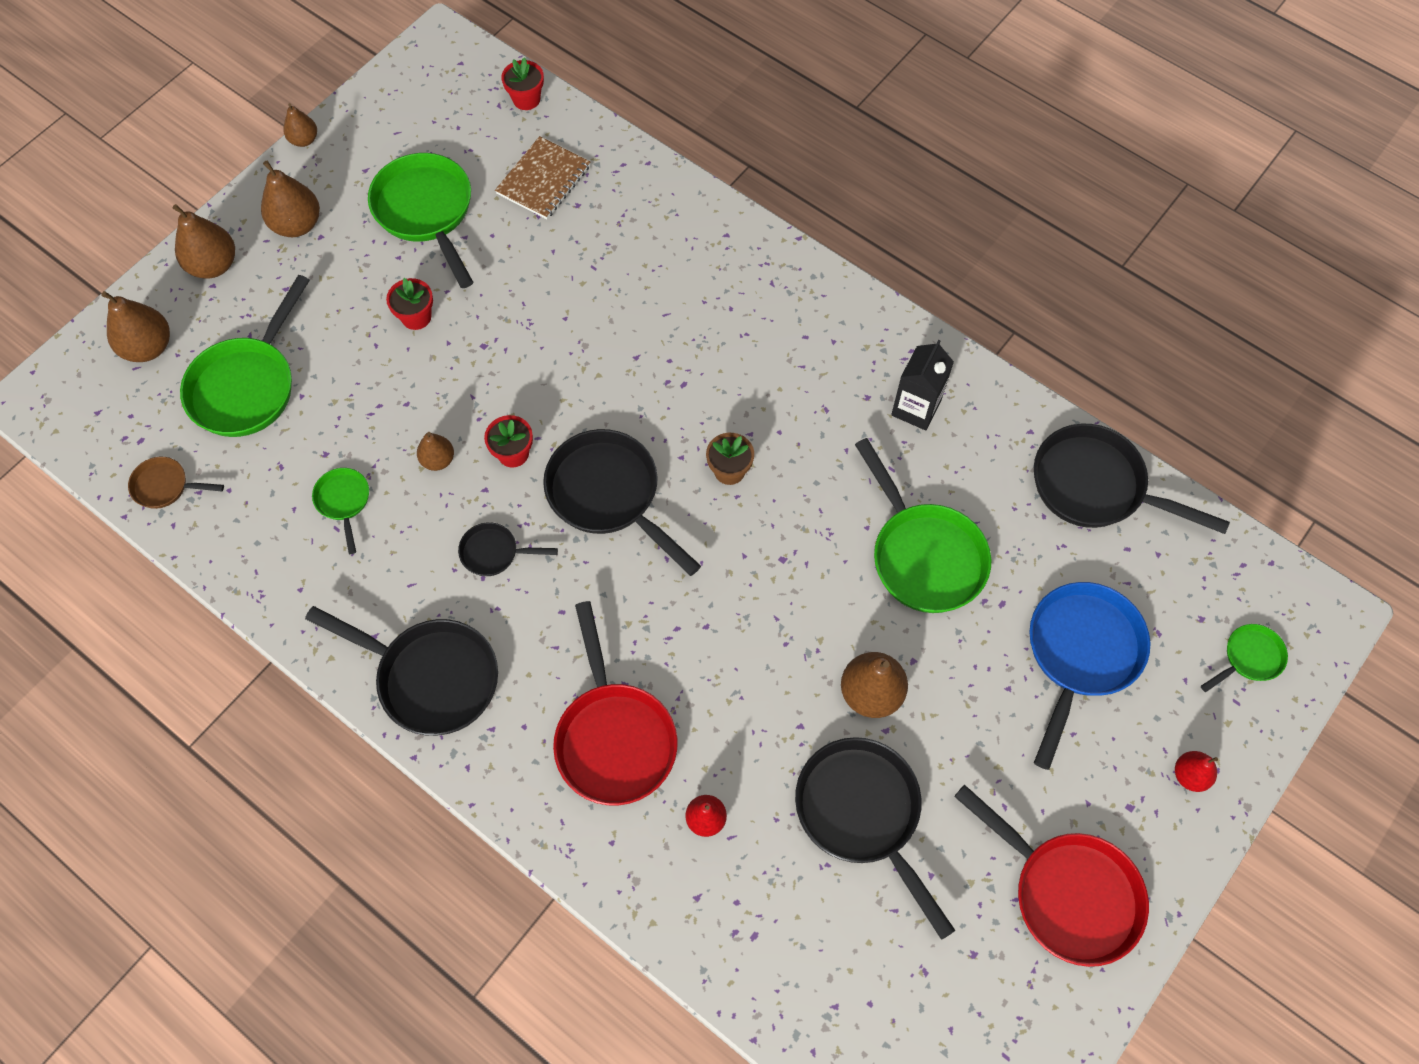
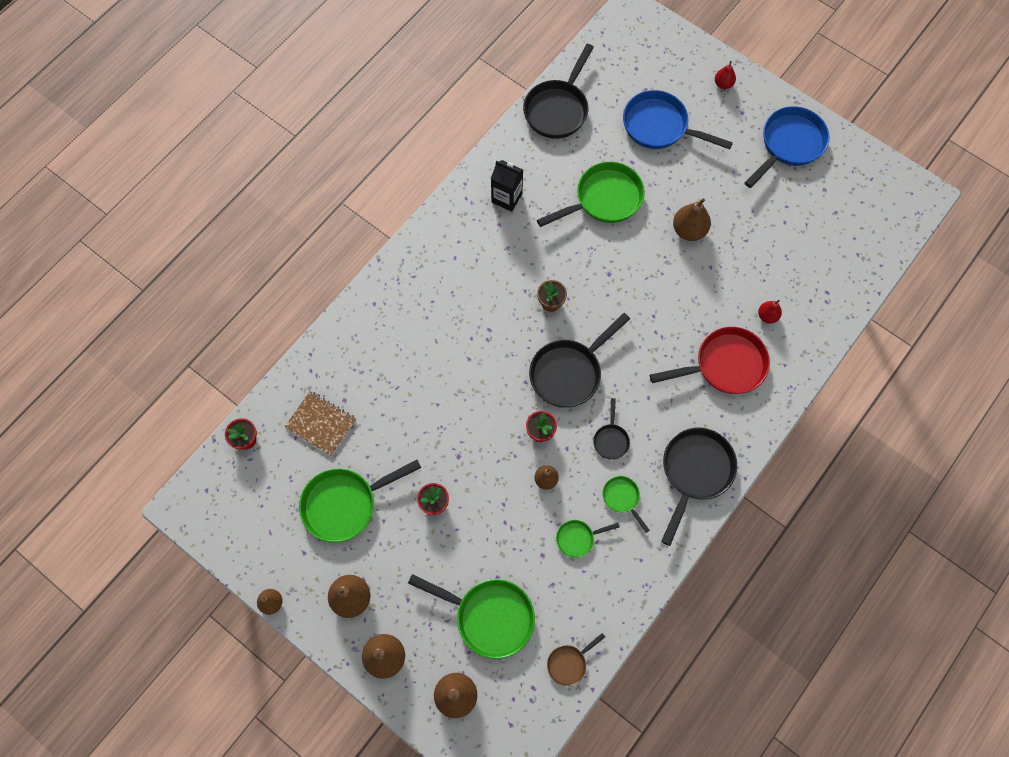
camera: 90 degrees left, 5 degrees up
brown pan [128,457,224,509] -> brown pan turned 45 degrees clockwise [547,633,605,686]
black pan [795,737,956,940] -> none
red pan [954,784,1149,967] -> blue pan [744,106,829,188]
green pan [1201,624,1288,692] -> green pan moved to [603,476,650,533]

